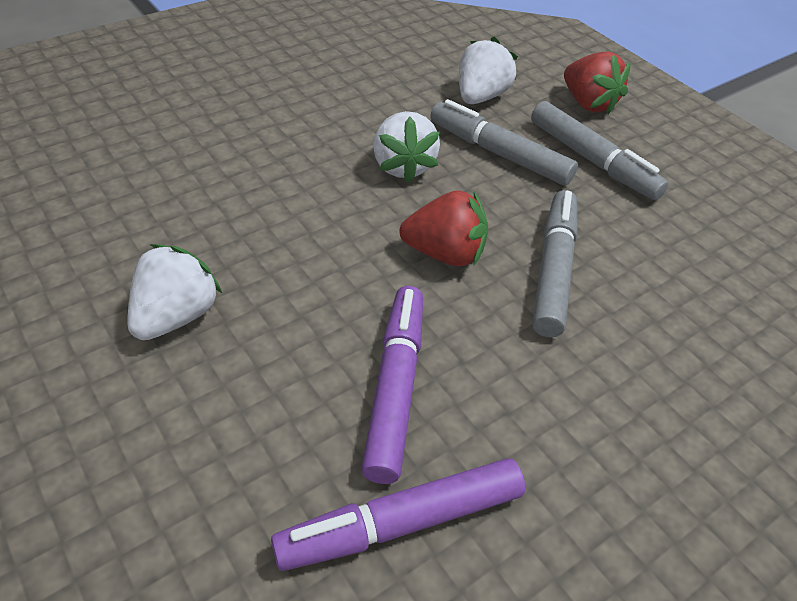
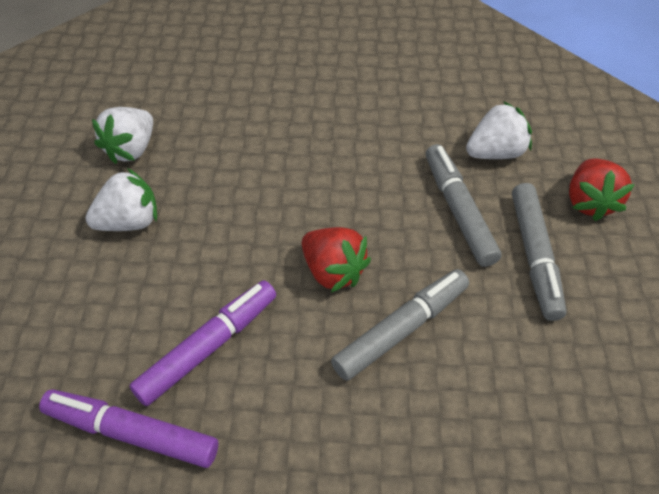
camera: 40 degrees right, 5 degrees up
white strawberry [373,111,440,183] -> white strawberry moved to [92,107,153,164]

